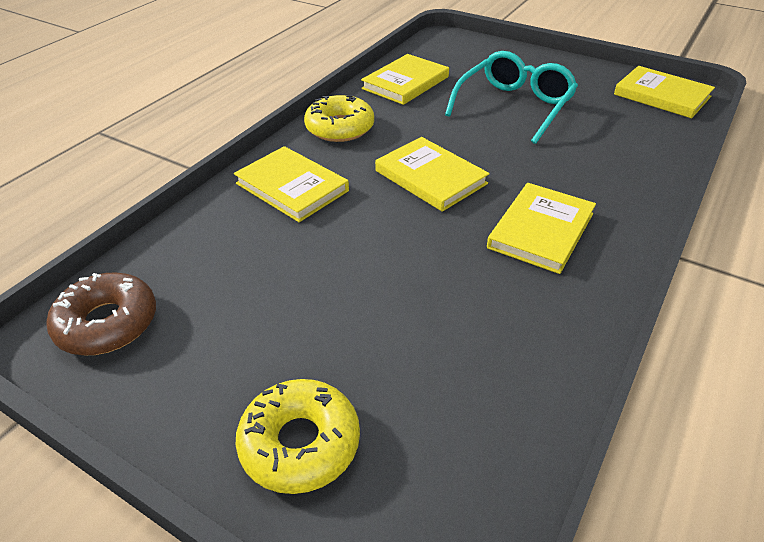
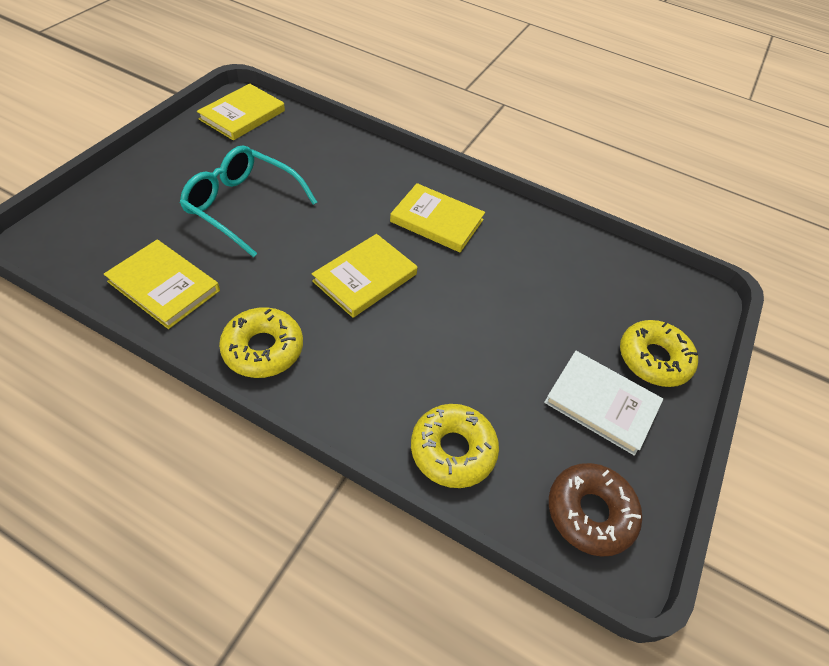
camera: 100 degrees left, 10 degrees up
yellow book [234,146,349,222] -> none
none -> yellow donut [411,404,499,488]
none -> white book [544,351,663,456]

